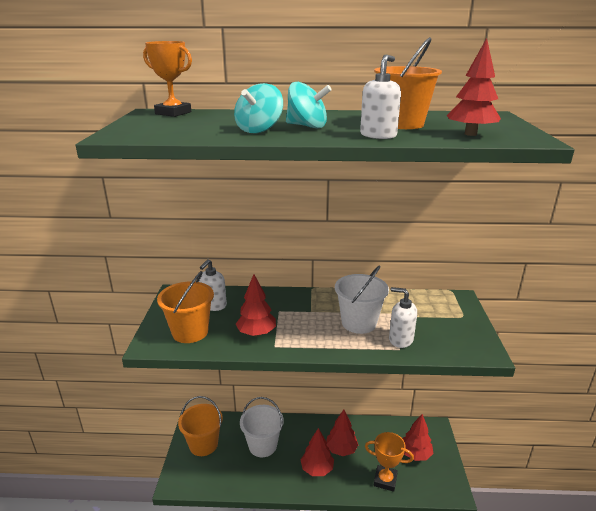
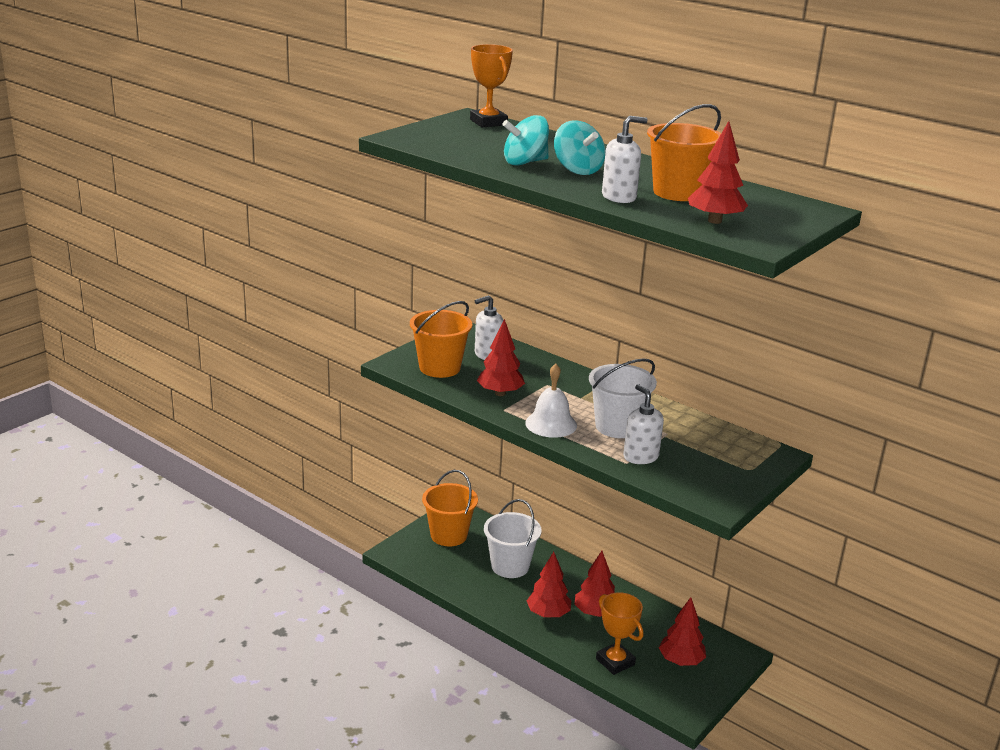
camera: 35 degrees right, 0 degrees up
none -> white bell [525,364,577,438]

